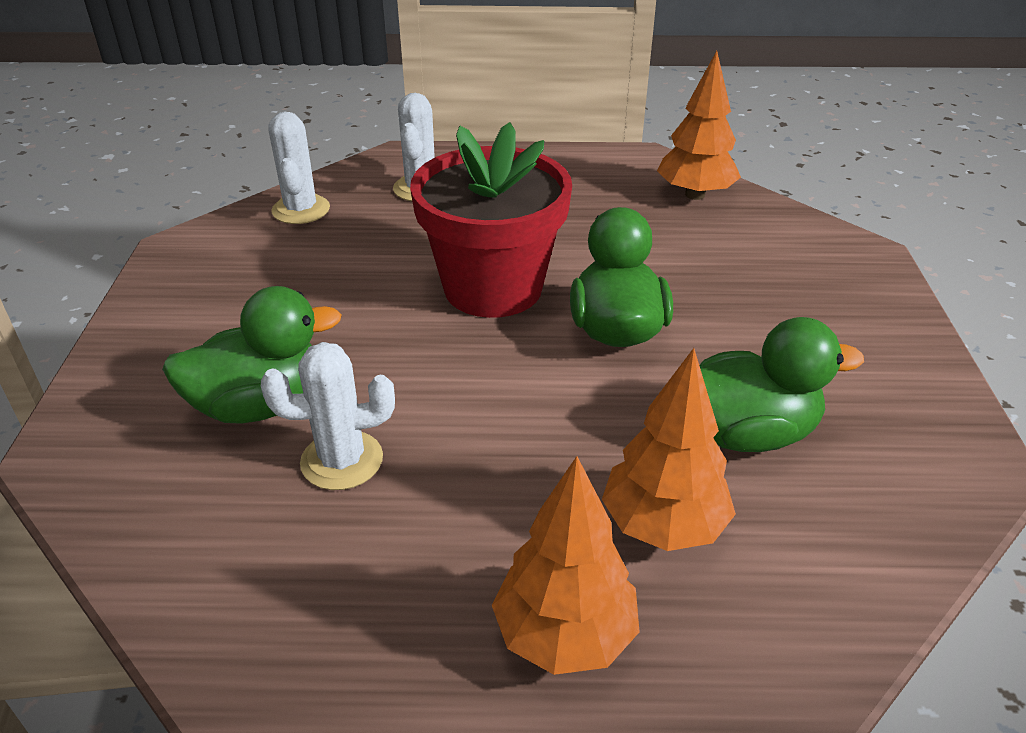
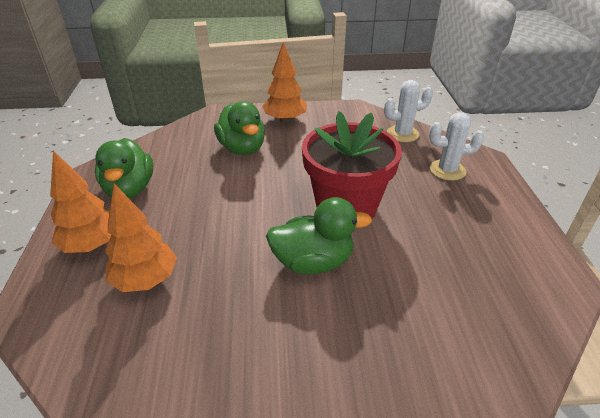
camera: 85 degrees right, 0 degrees up
white cactus [261,342,395,490] -> none
orange tree [657,51,741,200] -> orange tree moved to [262,41,307,123]
green duck [699,317,864,452] -> green duck moved to [95,138,153,198]

